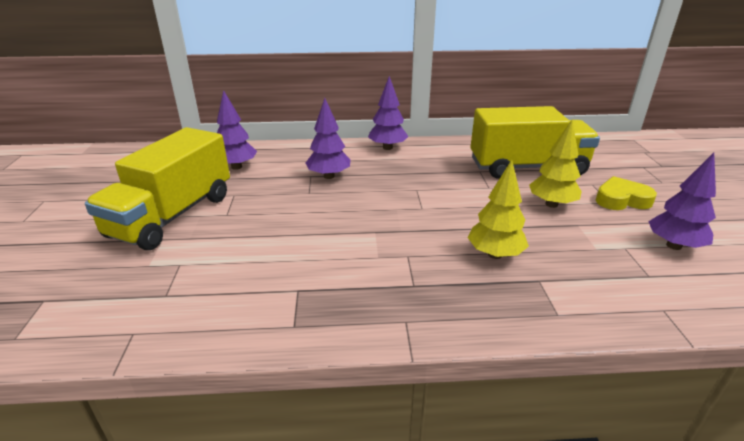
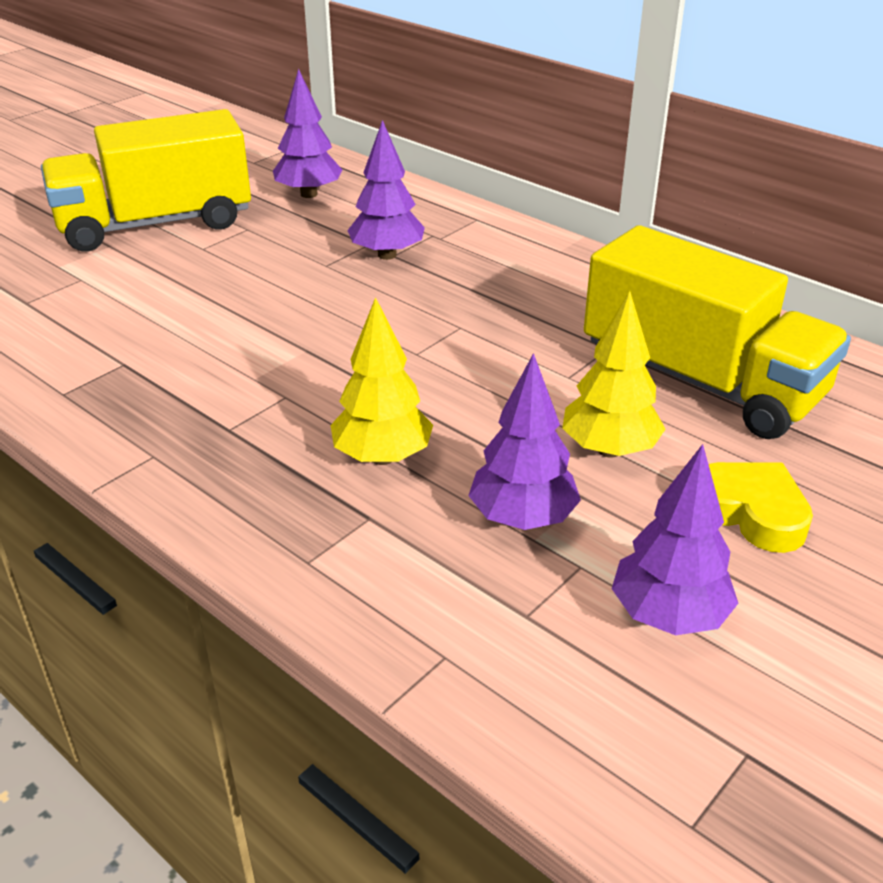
camera: 45 degrees right, 5 degrees up
purple tree [368,76,408,150] -> purple tree moved to [468,353,581,530]

